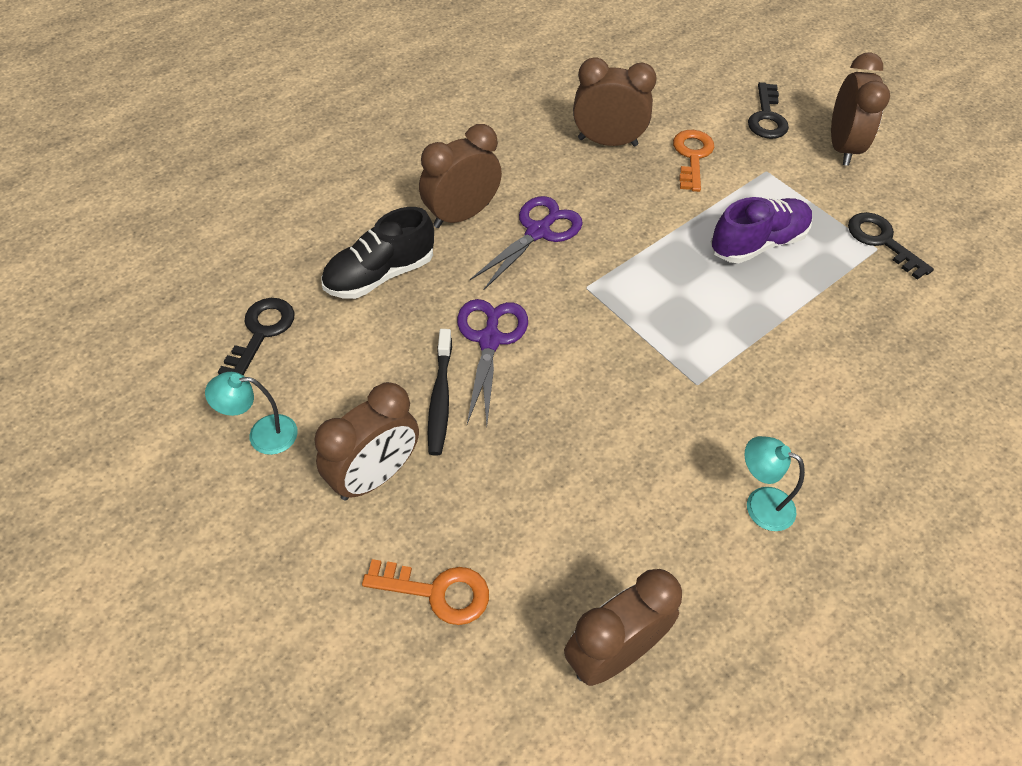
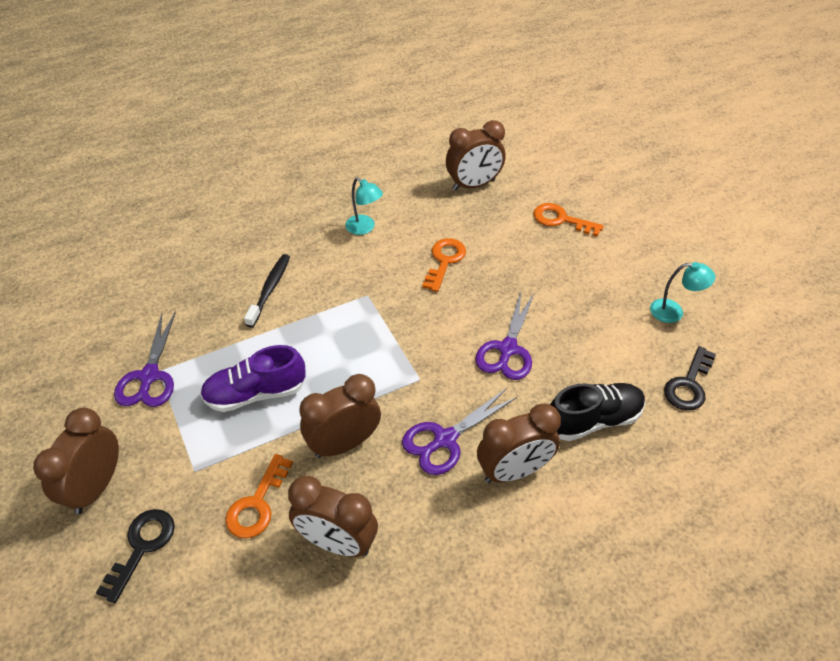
camera: 165 degrees left, 5 degrees down
brown clock [314,382,419,501] -> brown clock moved to [299,374,381,458]
black toothbrush [428,329,452,455] -> black toothbrush moved to [244,254,290,327]
black key [848,212,934,280] -> purple scissors [114,311,176,407]
none -> orange key [422,238,466,292]

